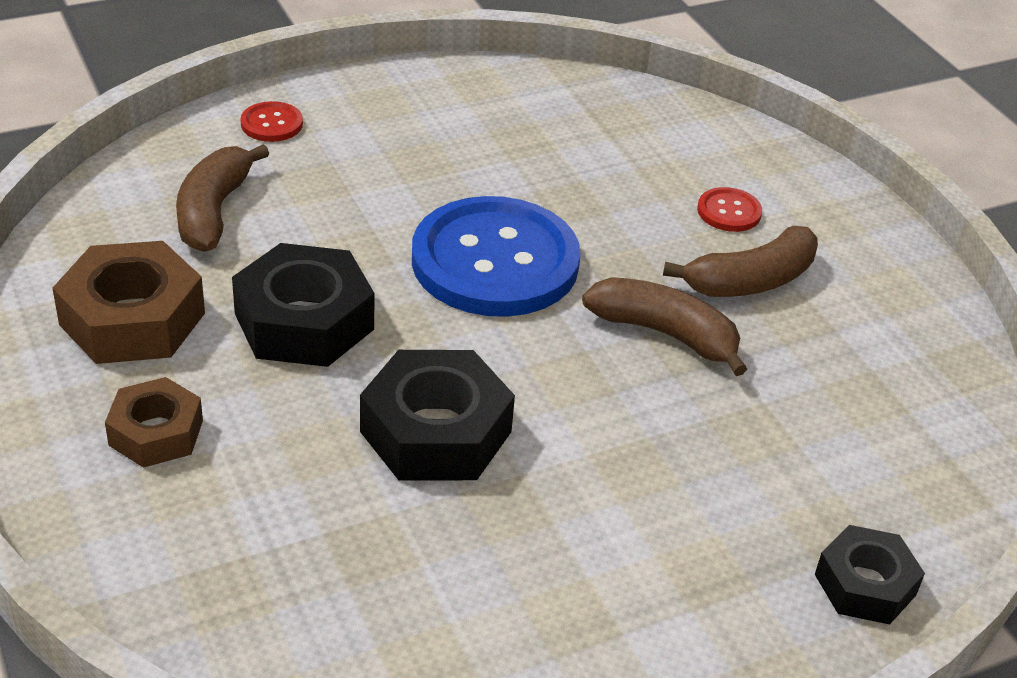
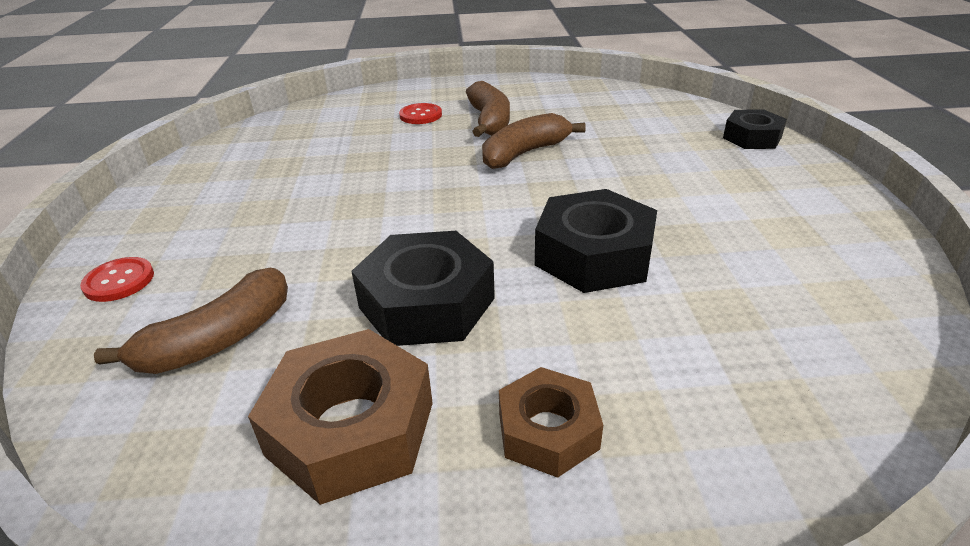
camera: 65 degrees left, 5 degrees down
brown banana [176,144,269,252] -> brown banana turned 75 degrees counterclockwise [94,268,288,374]
blue button [412,196,581,317] -> none

